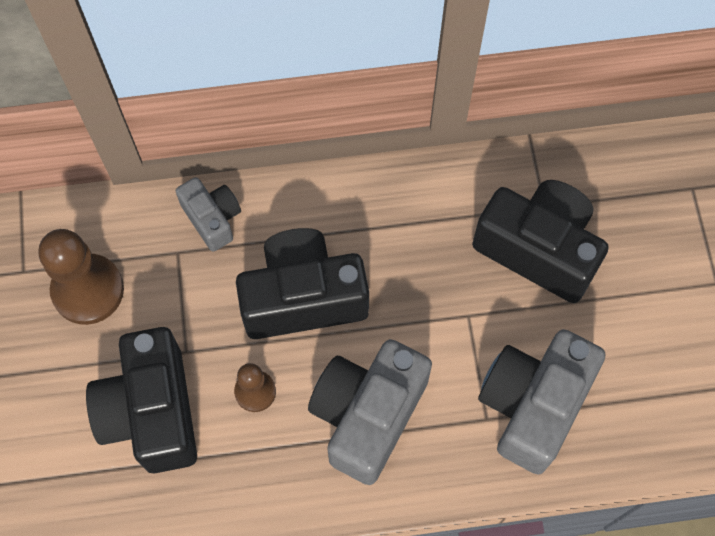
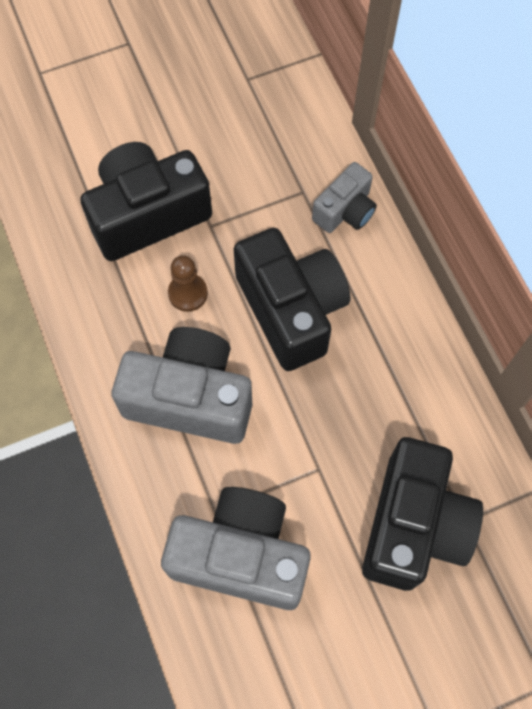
camera: 75 degrees right, 0 degrees up
brown pawn [39,229,124,325] -> none

